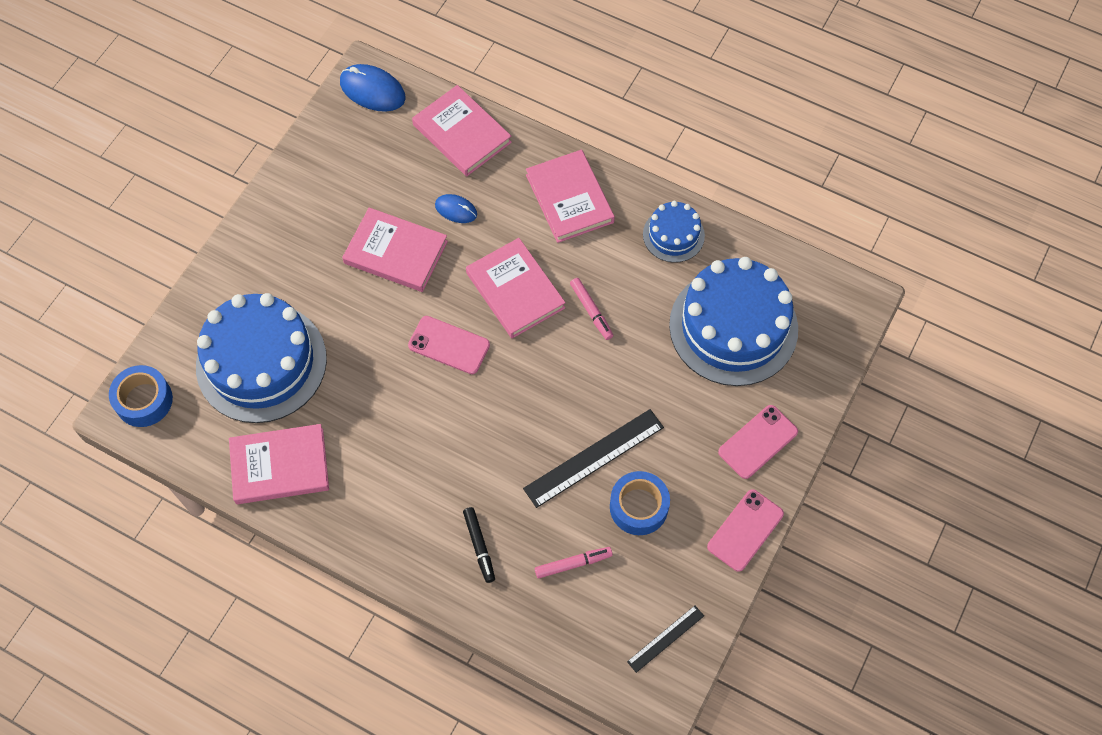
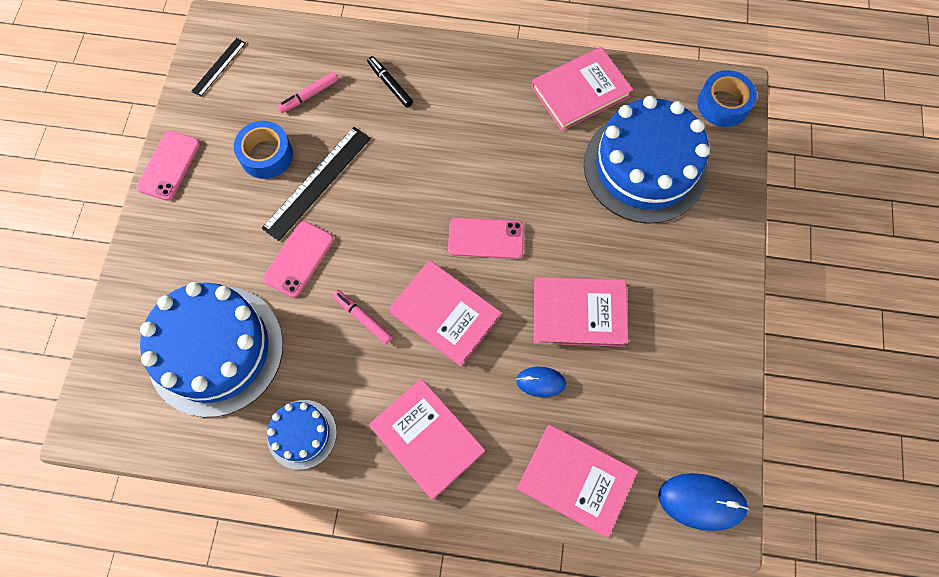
camera: 160 degrees right, 5 degrees up
pink phone [718,405,798,479] -> pink phone moved to [263,221,334,298]

